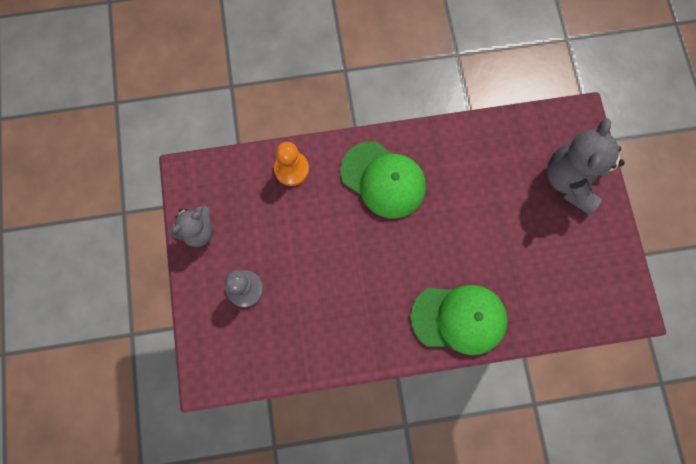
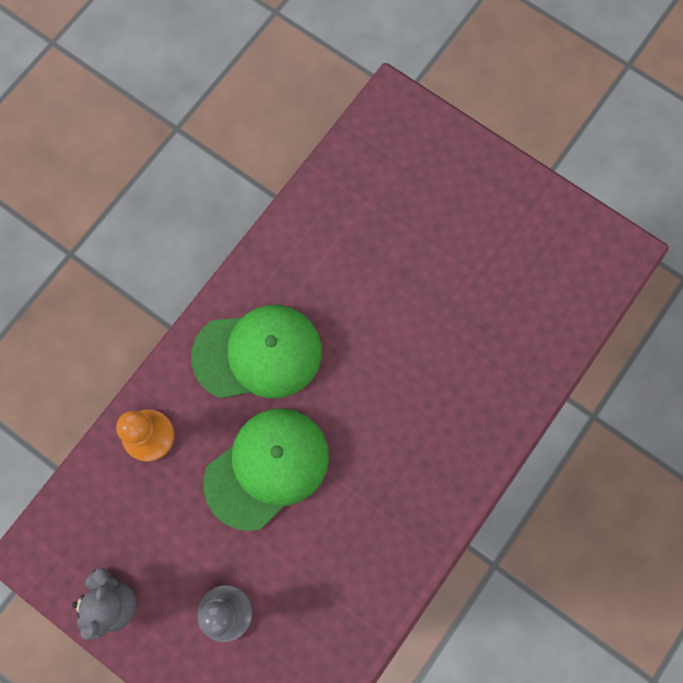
camera: 45 degrees left, 0 degrees up
green cap [410,285,508,355] -> green cap moved to [203,408,329,531]
grey teddy bear [547,118,625,215] -> none

